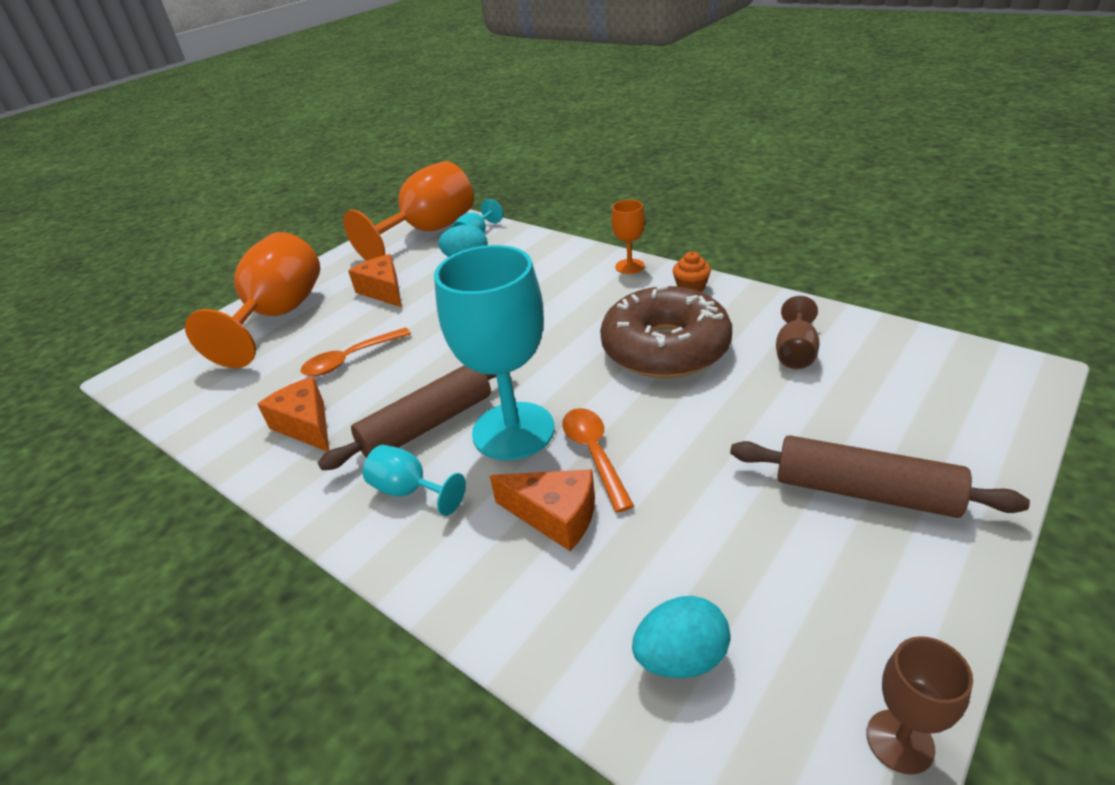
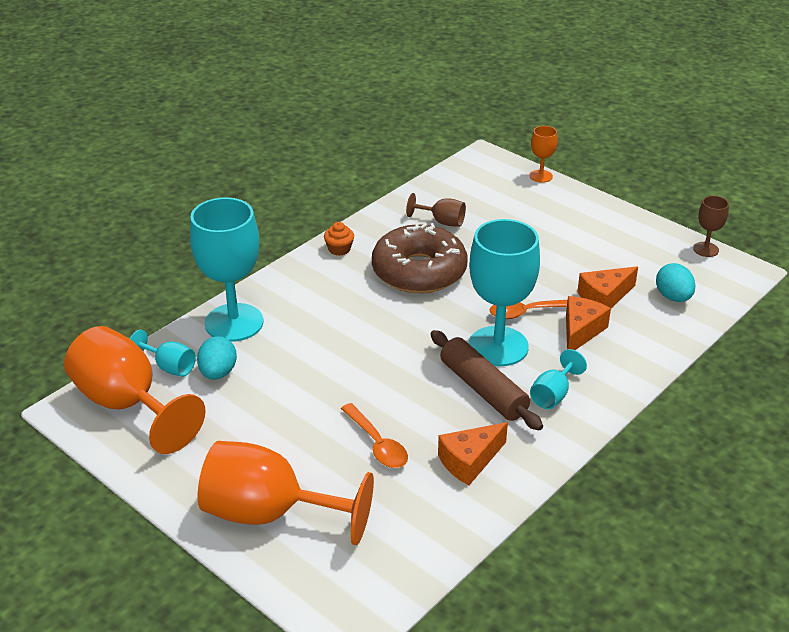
camera: 90 degrees left, 0 degrees up
orange cheese [348,254,402,307] -> orange cheese moved to [577,266,638,308]
orange goblet [611,200,645,274] -> orange goblet moved to [530,126,558,183]
brown rolling pin [730,435,1030,518] -> none
none -> turquoise goblet [190,197,264,342]

